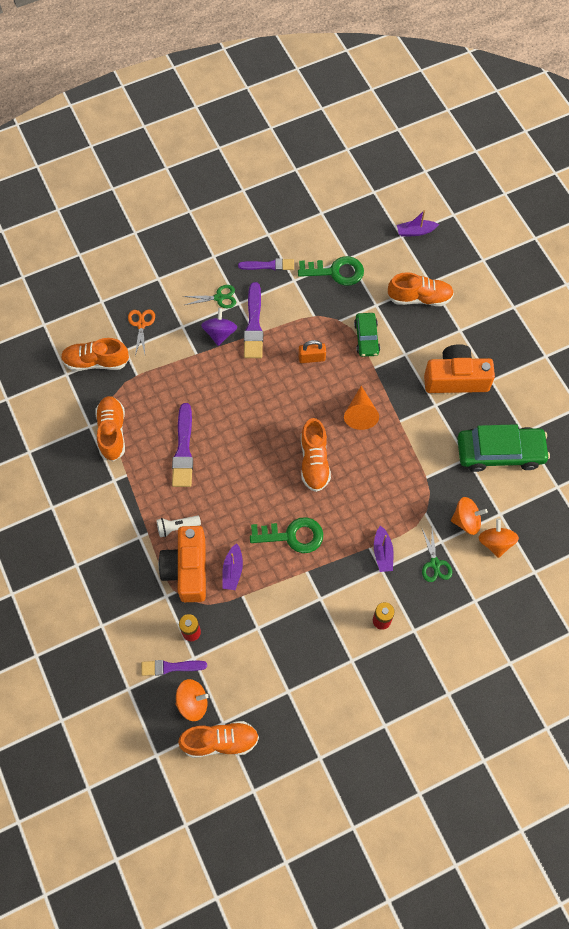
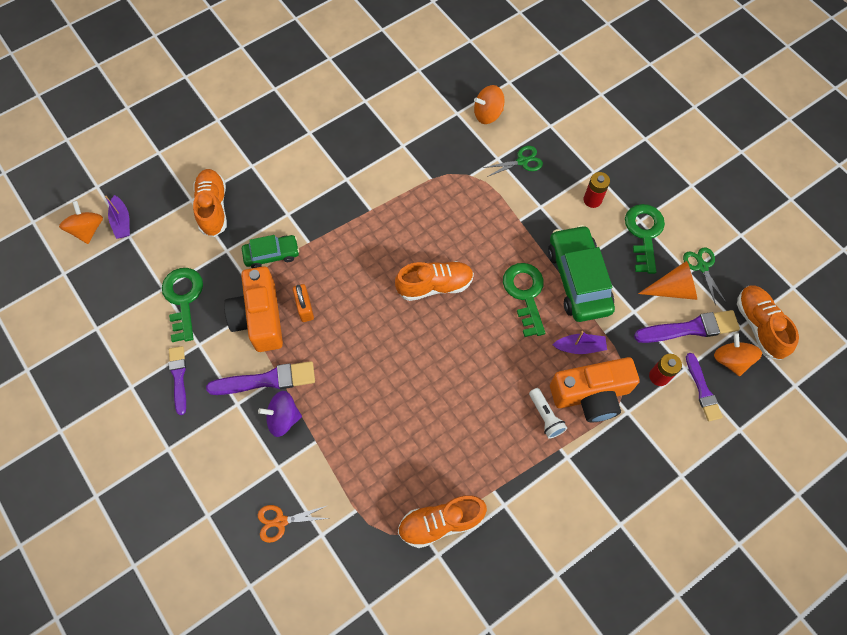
camera: 100 degrees left, 0 degrees up
orange shoe [61,338,129,371] -> none
purple brush [172,403,193,487] -> purple brush moved to [634,310,740,343]
green scissors [183,285,236,308] -> green scissors moved to [683,247,726,305]
orange cone [344,386,379,430] -> orange cone moved to [638,261,697,300]
purple boat [374,525,394,572] -> none
orange camera [424,344,495,393] -> orange camera moved to [224,266,283,352]
orange spinning top [451,497,488,535] -> orange spinning top moved to [59,201,103,244]
green car [457,424,550,472] -> green car moved to [548,225,615,322]
none -> green key [625,204,665,274]

